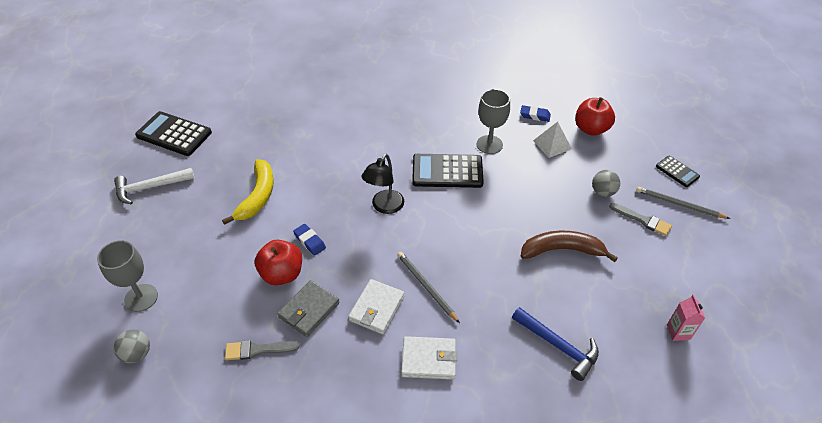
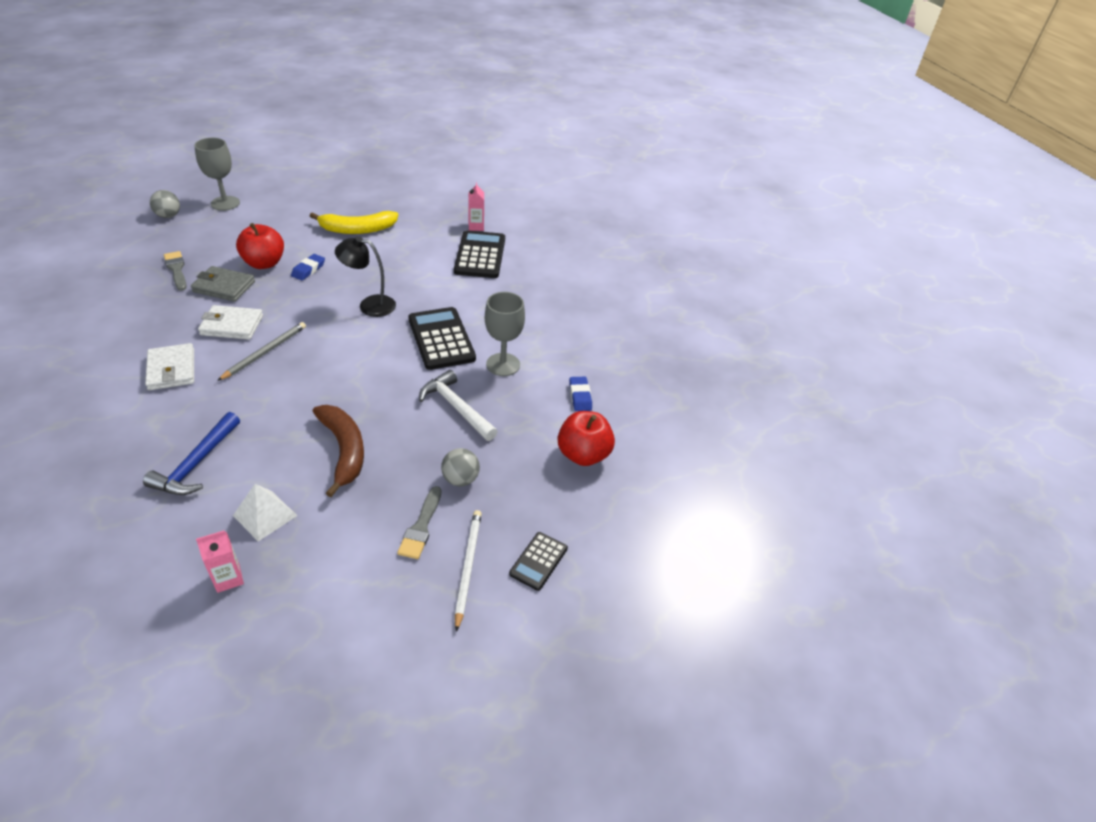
camera: 65 degrees right, 5 degrees down
white hammer [114,168,194,205] -> white hammer moved to [419,370,498,441]
black calculator [135,111,212,156] -> black calculator moved to [454,230,505,278]
white pyramid [533,122,572,158] -> white pyramid moved to [233,484,297,542]
grey pencil [636,187,730,219] -> white pencil [455,510,482,632]
none -> pink carton [468,182,484,231]

